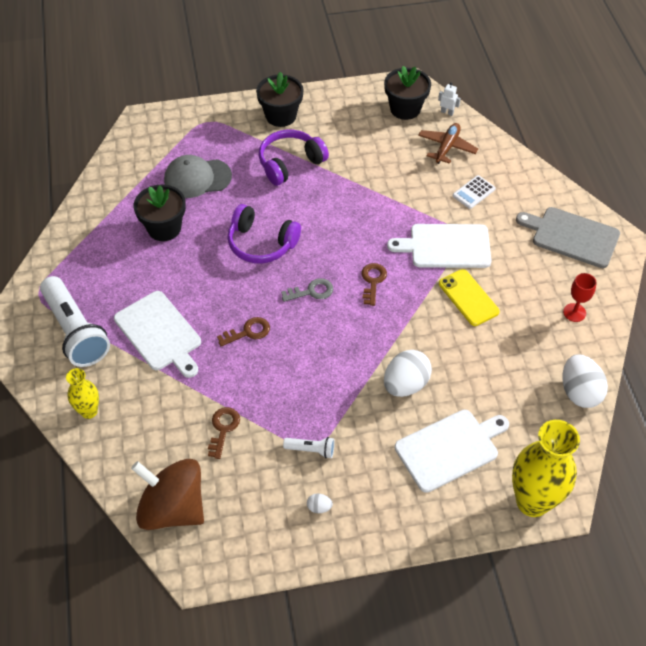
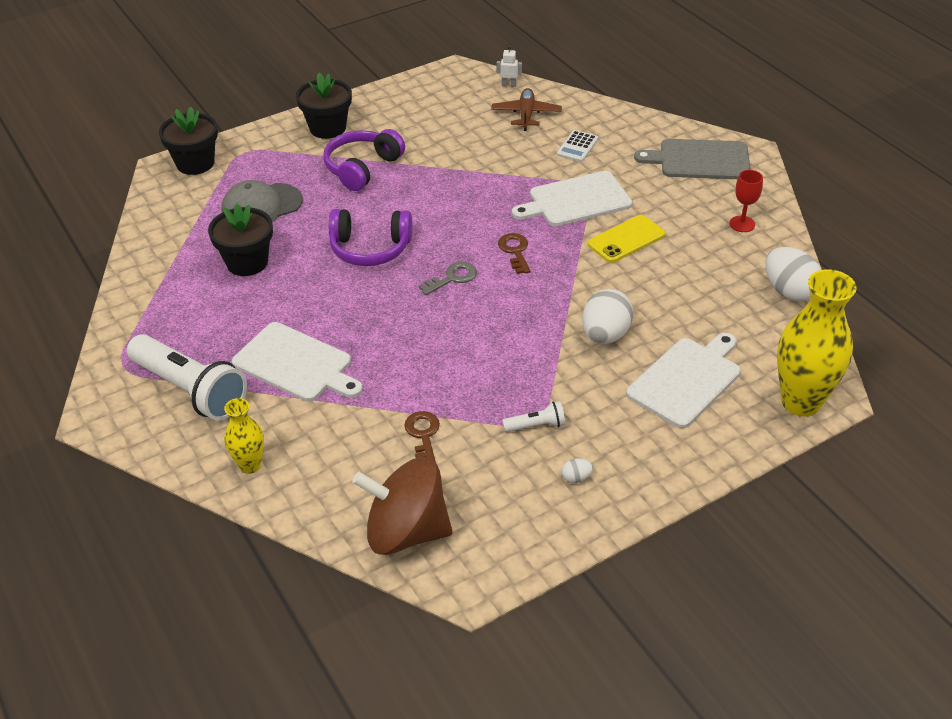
camera: 20 degrees left, 10 degrees down
brown key [217,317,270,347] -> none
black flower pot [384,66,431,120] -> black flower pot moved to [159,107,218,175]
yellow phone [439,269,500,326] -> yellow phone turned 75 degrees counterclockwise [588,215,665,263]

